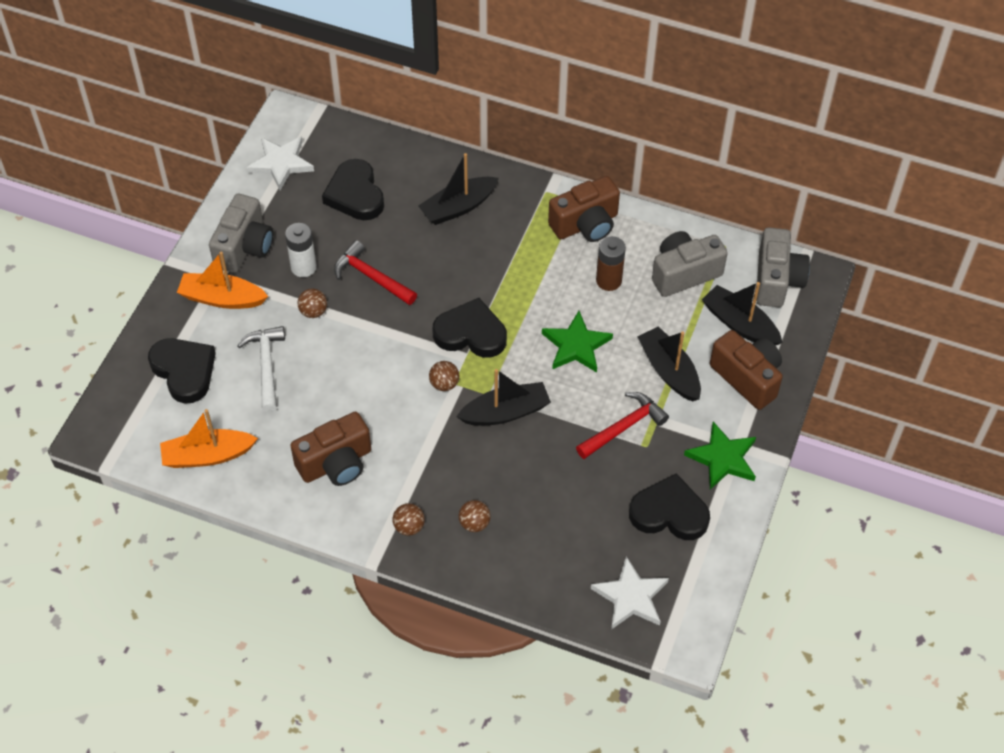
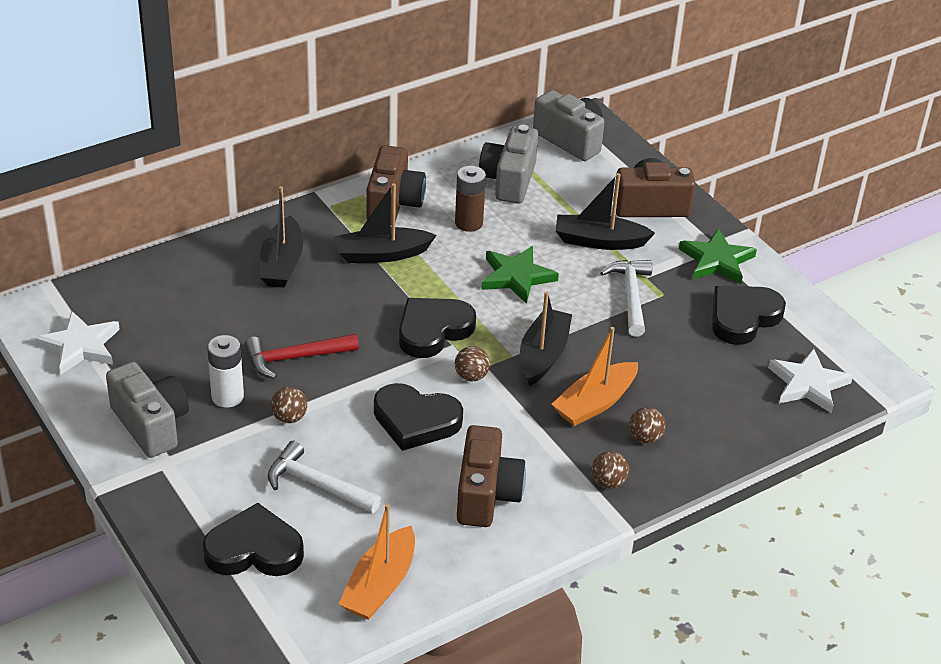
camera: 55 degrees left, 15 degrees down
orange boat [177,251,268,309] -> orange boat moved to [552,327,638,426]
black heart [322,159,384,220] -> black heart moved to [374,383,463,451]
red hammer [576,392,669,459] -> white hammer [600,260,652,337]
black boat [702,282,782,346] -> black boat moved to [335,183,437,263]

